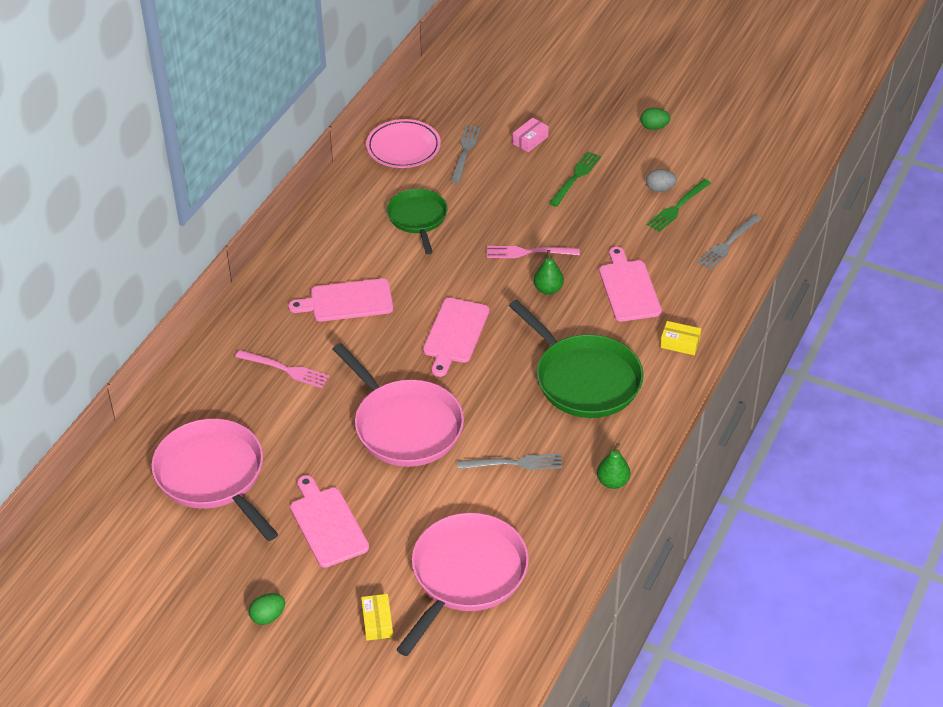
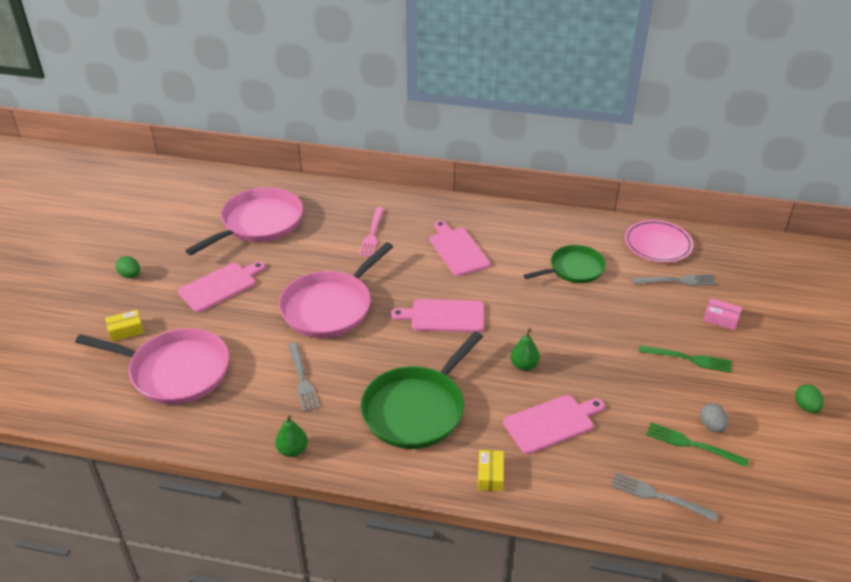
camera: 75 degrees right, 5 degrees down
pink fork [487,246,580,258] -> none

